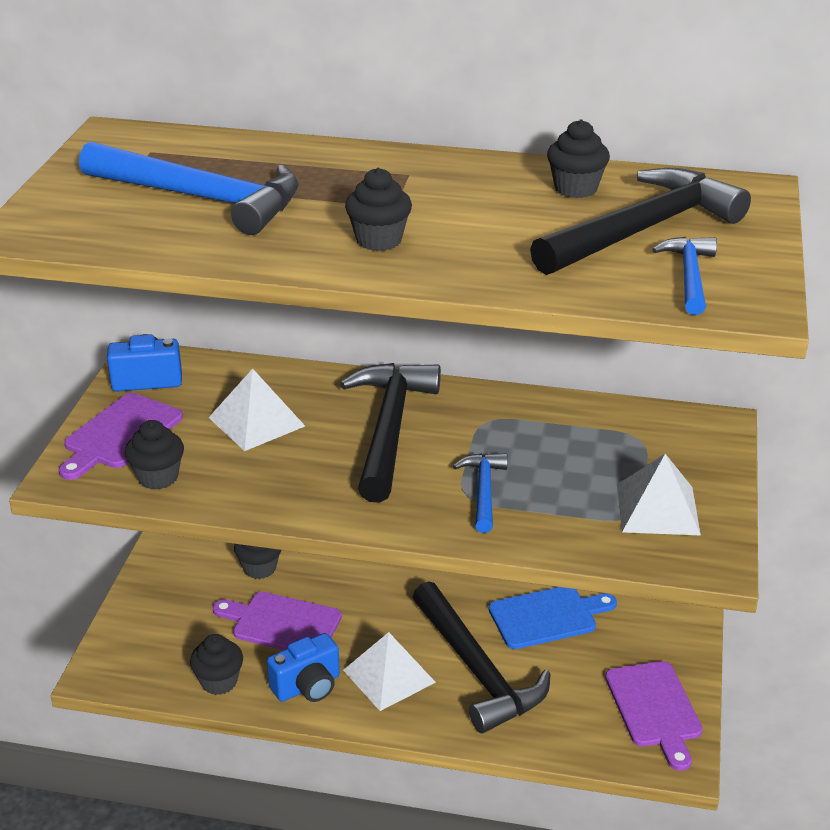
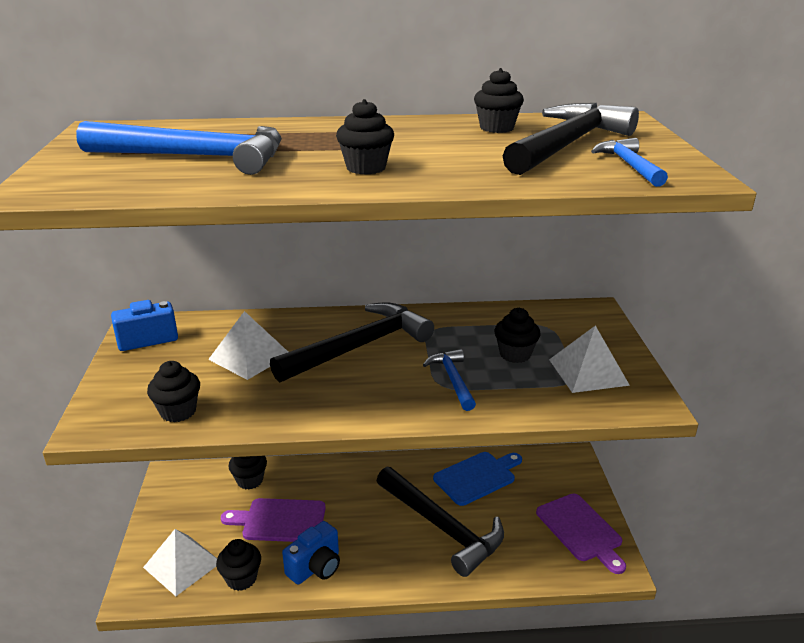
camera: 15 degrees left, 5 degrees down
purple cutting board [59,393,183,480] -> none
black hammer [340,363,441,503] -> black hammer turned 60 degrees clockwise [270,302,434,382]
white pyramid [343,632,436,711] -> white pyramid moved to [143,529,217,596]
none -> black cupcake [494,308,540,363]

